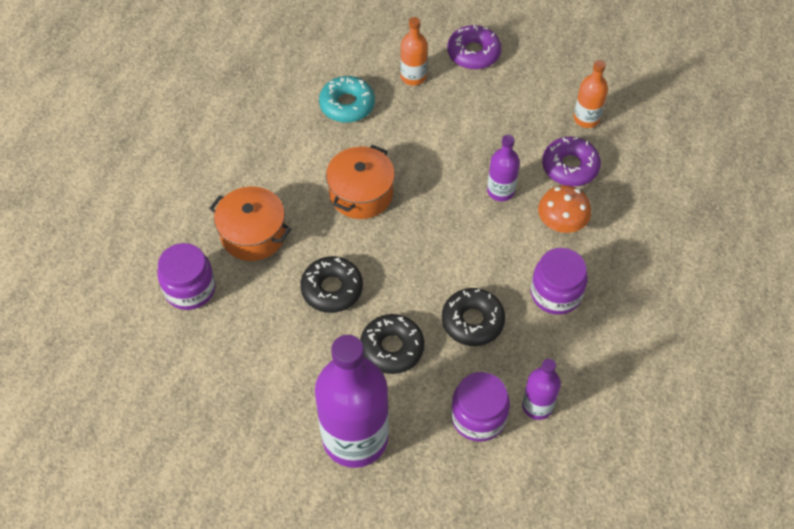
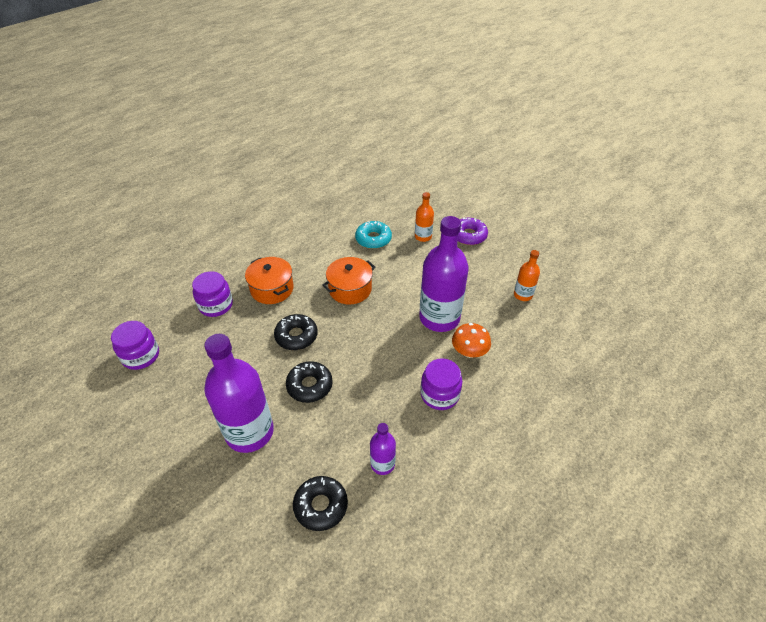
camera: 25 degrees right, 10 degrees down
black donut [442,288,505,346] -> black donut moved to [293,476,348,531]
purple jar [451,372,510,442] -> purple jar moved to [111,321,159,370]
purple bottle [487,135,520,201] -> purple bottle [419,216,469,332], size x2.06
purple donut [542,137,601,186] -> none

